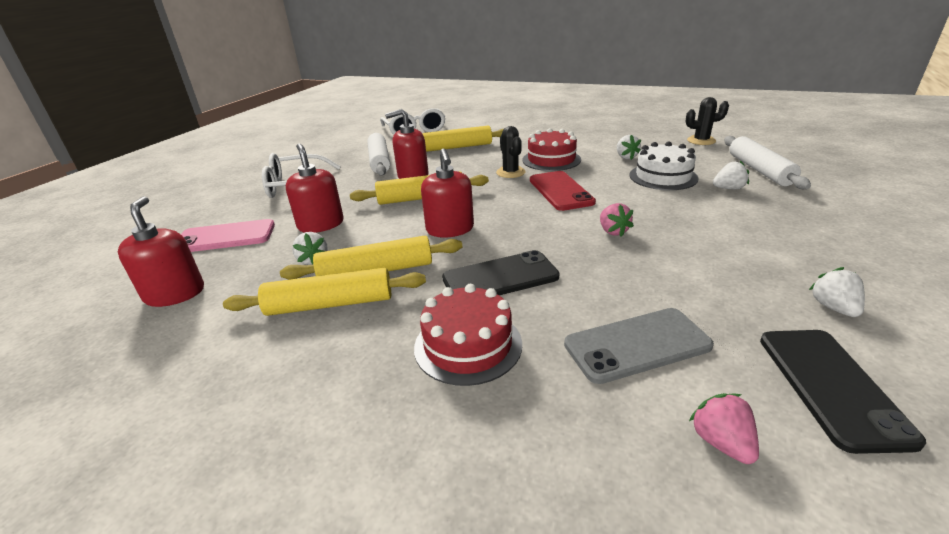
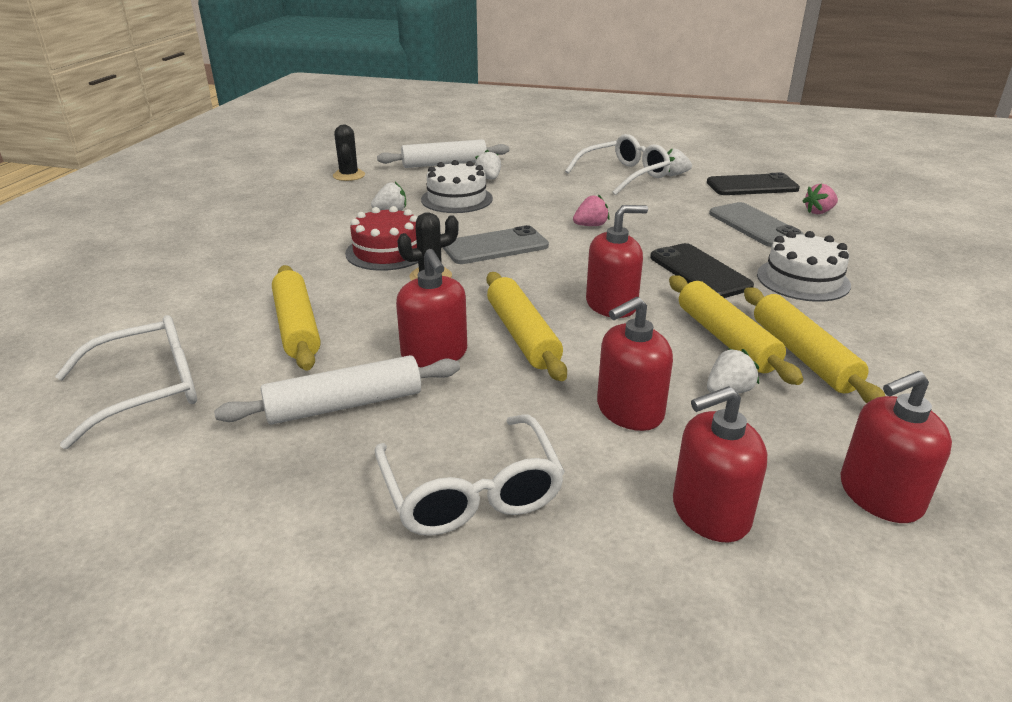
camera: 100 degrees left, 0 degrees up
pink phone [181,219,275,252] -> red soap dispenser [673,386,767,543]
red cake [414,284,522,386] -> white cake [757,231,851,302]
red phone [530,171,596,211] -> grey phone [443,225,549,264]
none -> white glasses [565,134,671,195]

